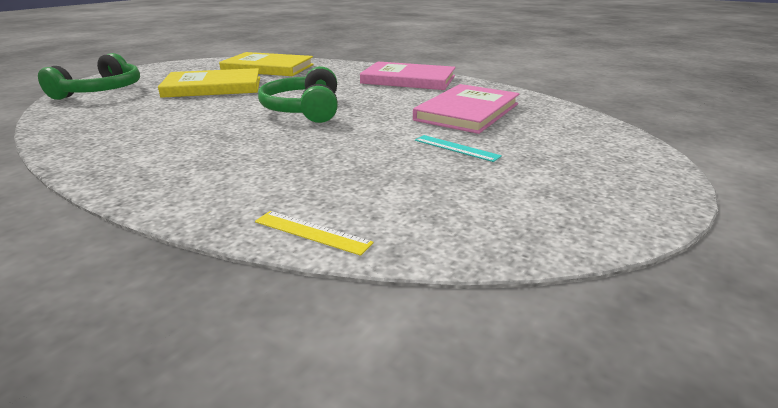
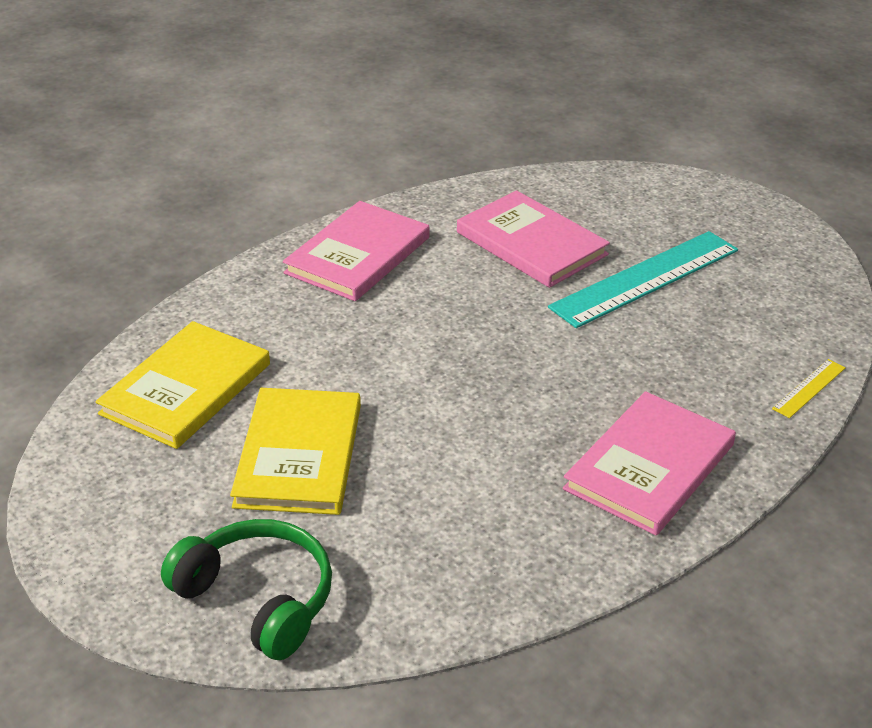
camera: 75 degrees left, 10 degrees up
green headphones [258,66,338,123] -> none
turquoise ruler [415,135,502,162] -> turquoise ruler [548,231,738,328], size x2.31
none -> pink book [563,391,736,536]

